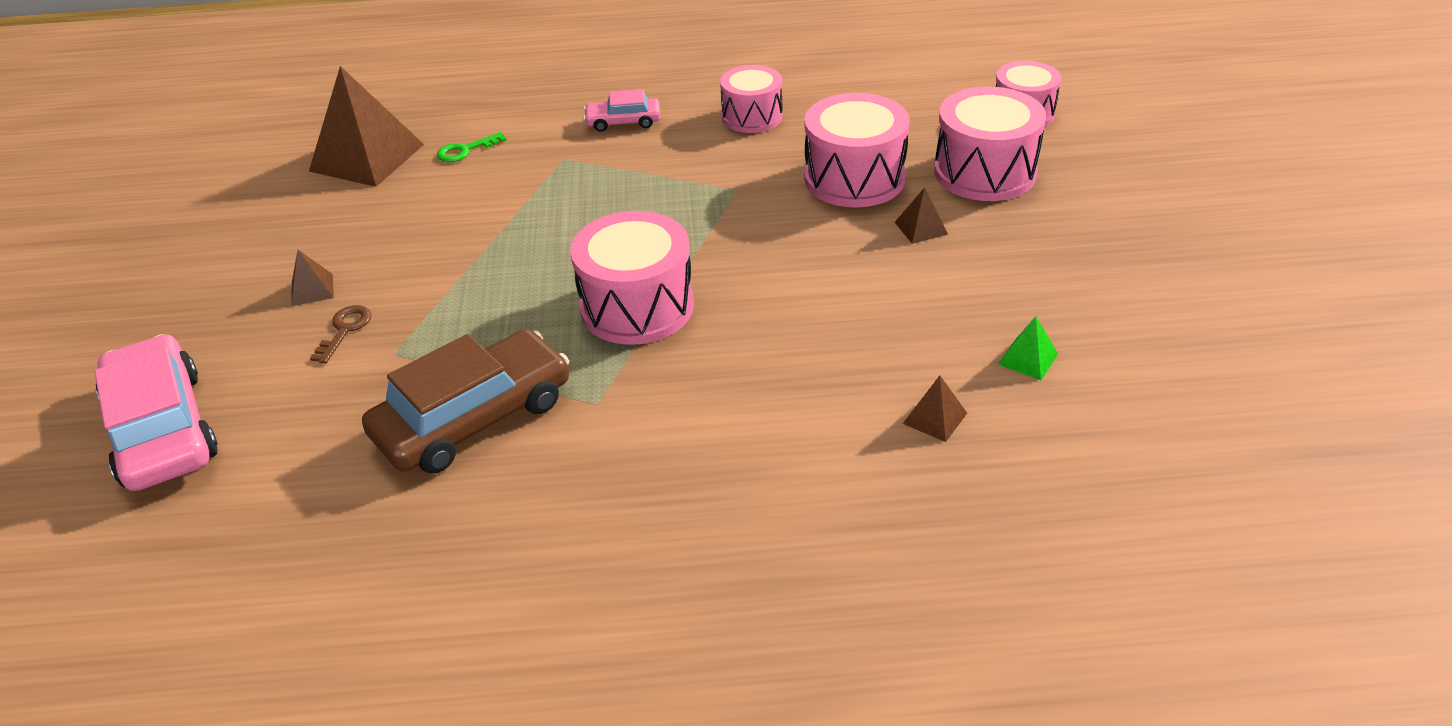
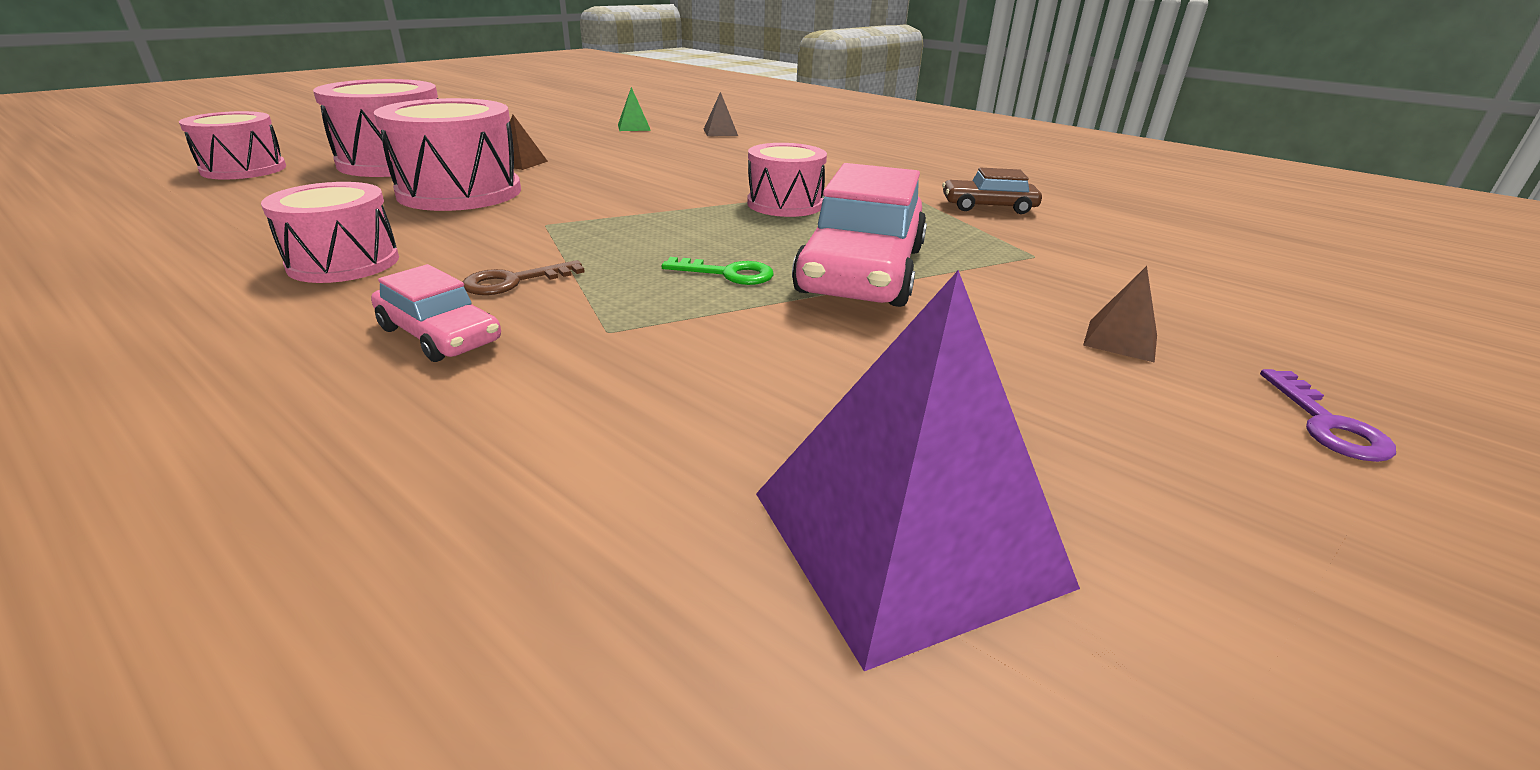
camera: 140 degrees left, 10 degrees down
pink car [94,334,218,491] -> pink car moved to [792,163,927,307]
brown pyramid [309,66,424,187] -> purple pyramid [756,270,1080,671]
brown key [310,305,372,364] -> brown key moved to [463,260,585,295]
brown car [362,329,569,474] -> brown car [942,168,1042,214], size x0.51
green key [437,132,506,162] -> green key moved to [661,257,774,285]
pink drum [570,211,694,345] -> pink drum [747,143,827,217], size x0.66
none -> purple key [1260,369,1396,462]

